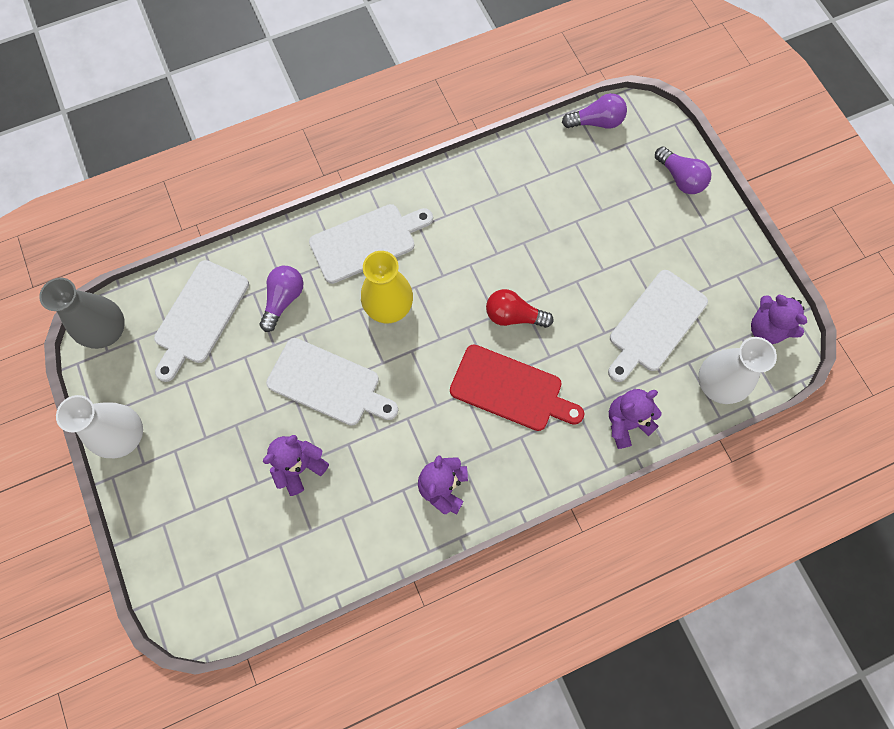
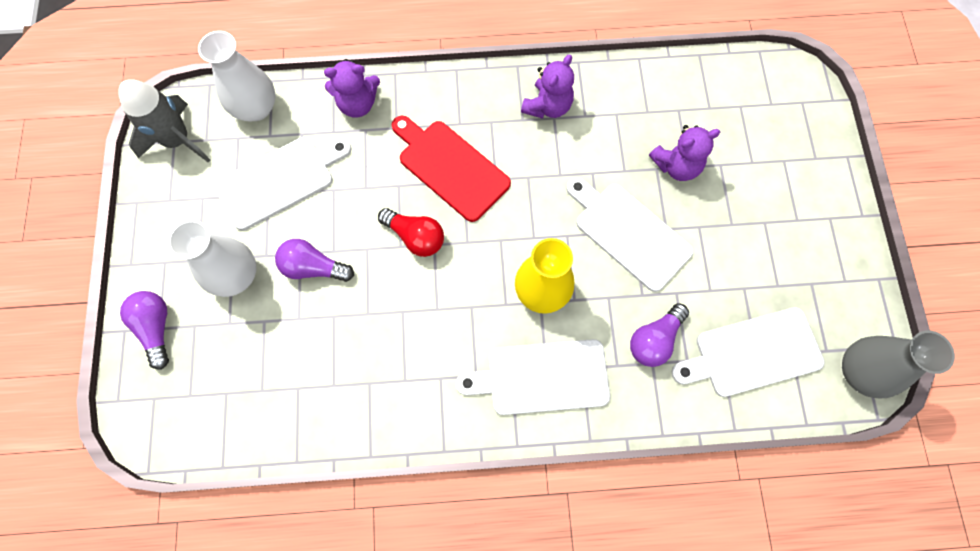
camera: 160 degrees left, 0 degrees up
white vase [56,395,143,458] -> white vase moved to [168,220,257,297]
white cutting board [154,260,249,382] -> white cutting board turned 150 degrees counterclockwise [671,307,825,397]
purple light bulb [562,93,627,129] -> purple light bulb moved to [275,239,354,282]
purple teddy bear [751,295,807,344] -> grey rocket [118,79,210,162]

